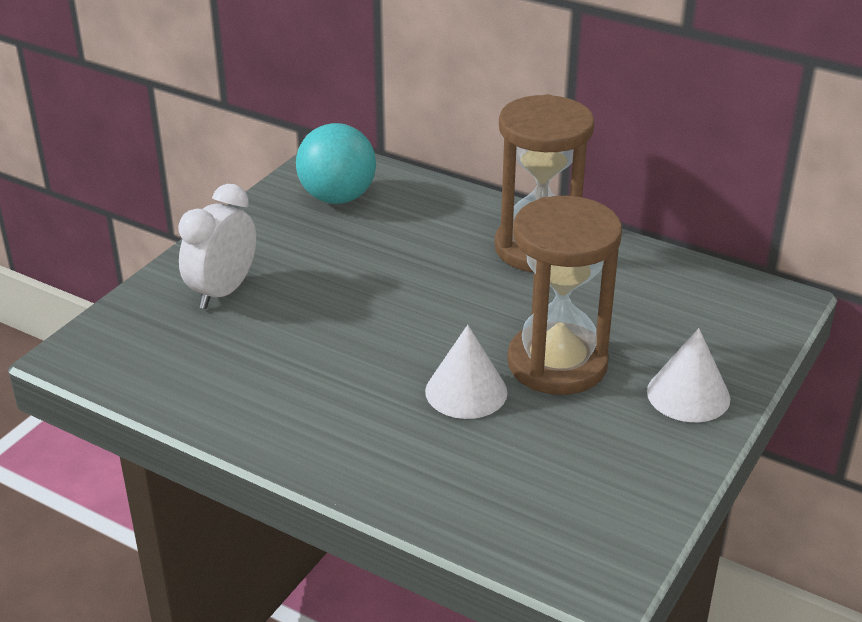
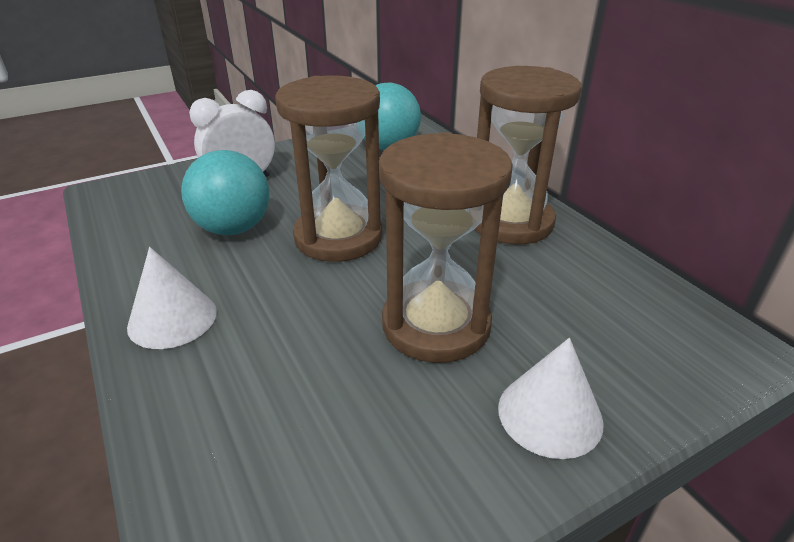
camera: 30 degrees right, 0 degrees up
white cone [425,325,508,419] -> white cone moved to [127,247,217,349]
none -> turquoise ball [181,150,270,235]
none -> brown hourglass [275,76,382,262]

